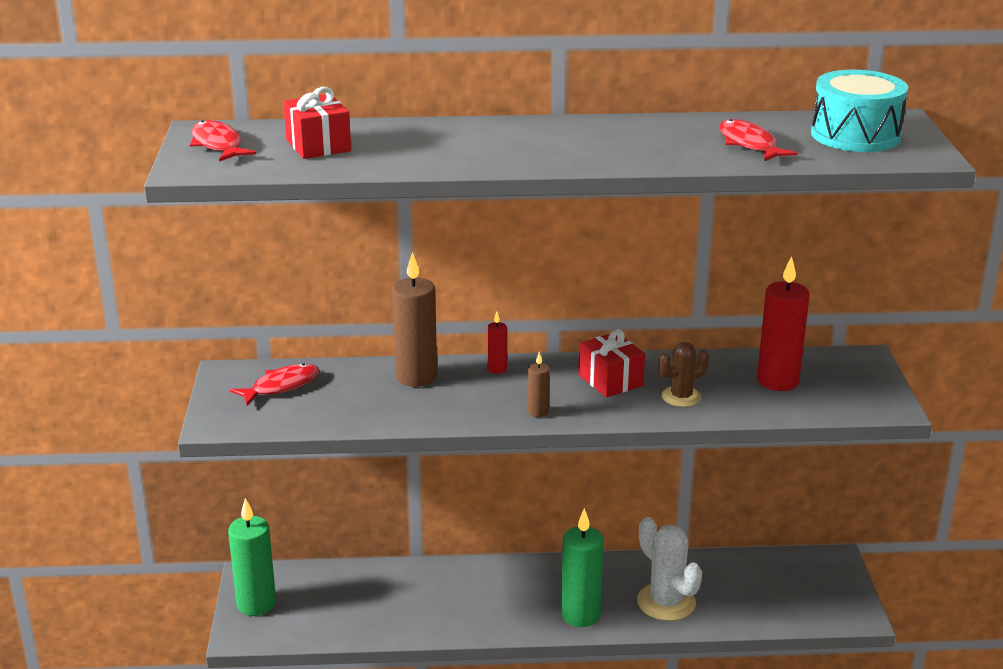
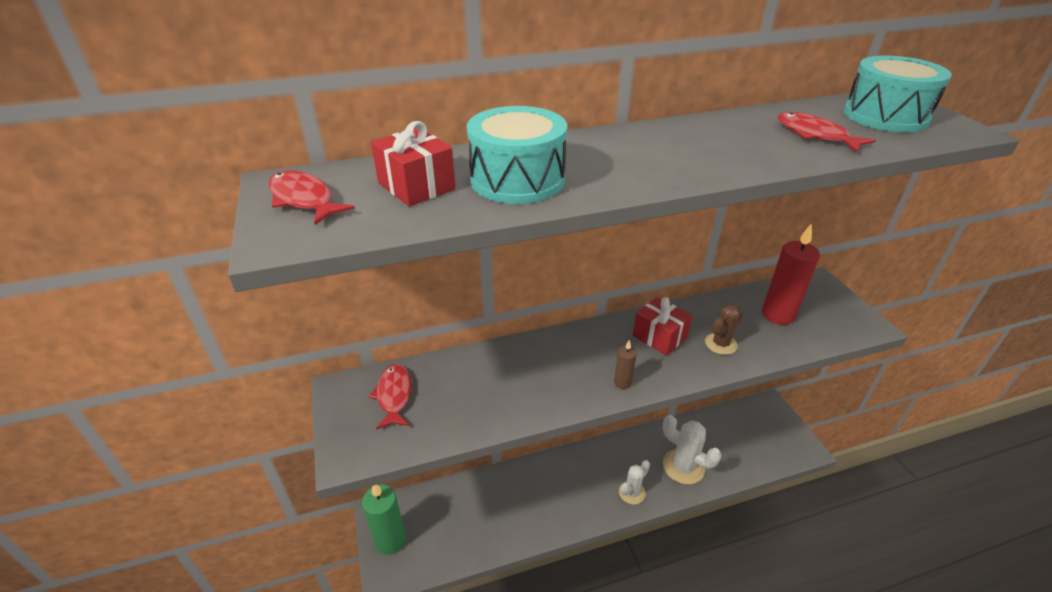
camera: 15 degrees left, 10 degrees up
red fish [230,363,320,406] -> red fish turned 45 degrees counterclockwise [369,364,412,430]
brown candle [392,252,437,387] -> none
red candle [487,312,507,374] -> none
green candle [561,508,604,627] -> white cactus [619,460,650,505]
none -> turquoise drum [467,106,567,204]

